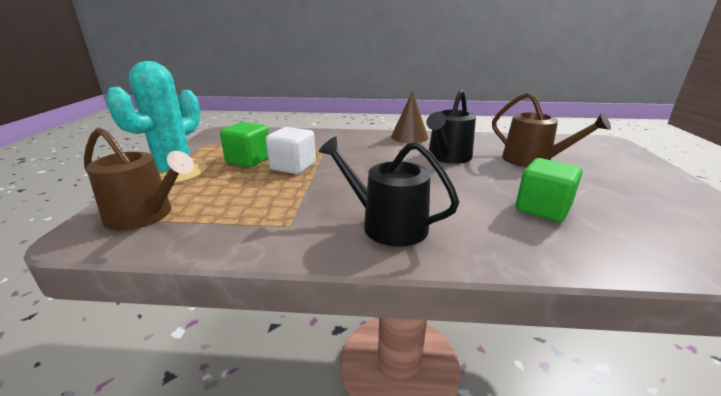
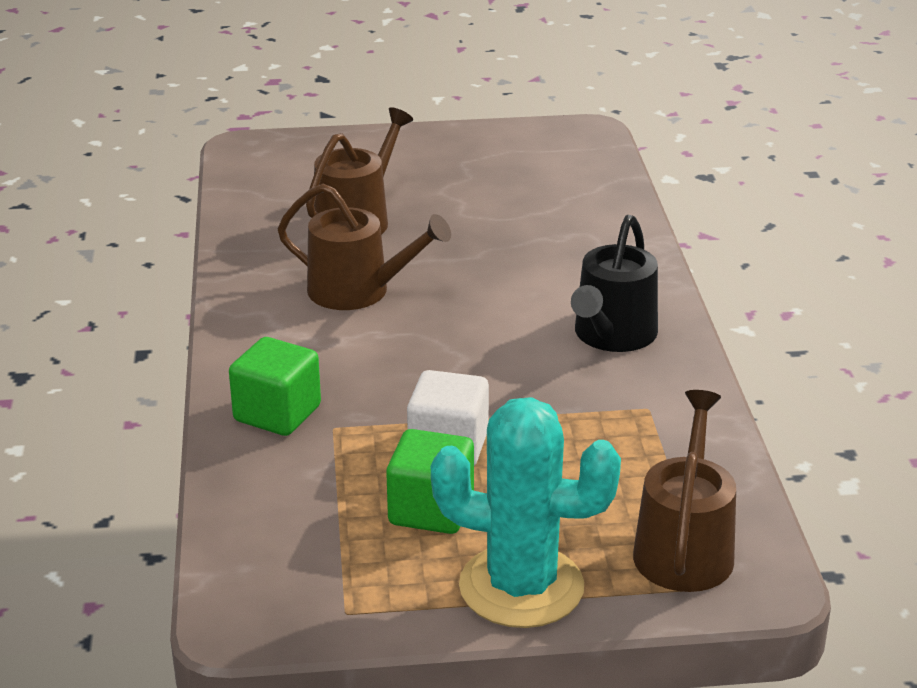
camera: 100 degrees left, 5 degrees up
brown cone [391,91,428,143] -> none
black watering can [426,89,476,164] -> brown watering can [277,184,451,310]
green cube [516,158,582,222] -> green cube moved to [229,337,321,436]

